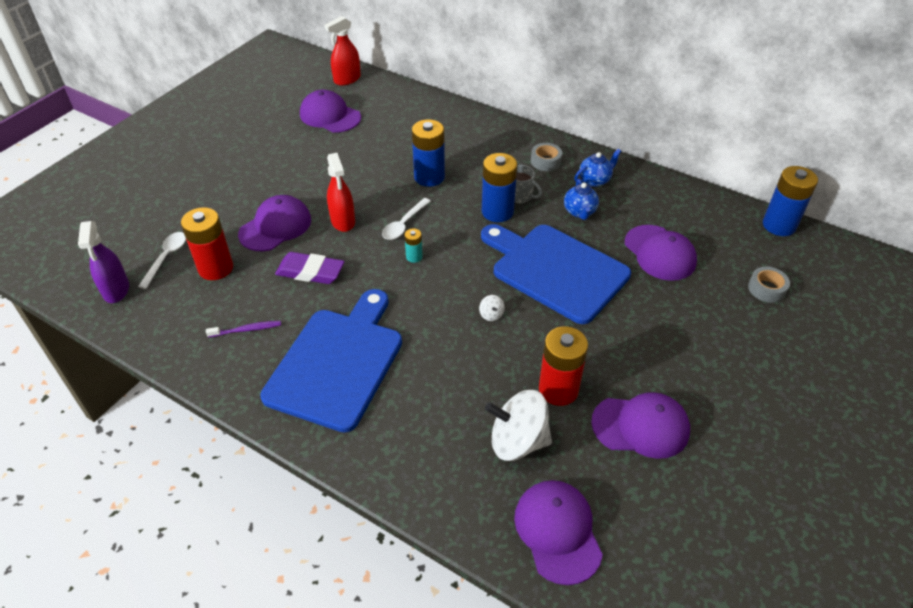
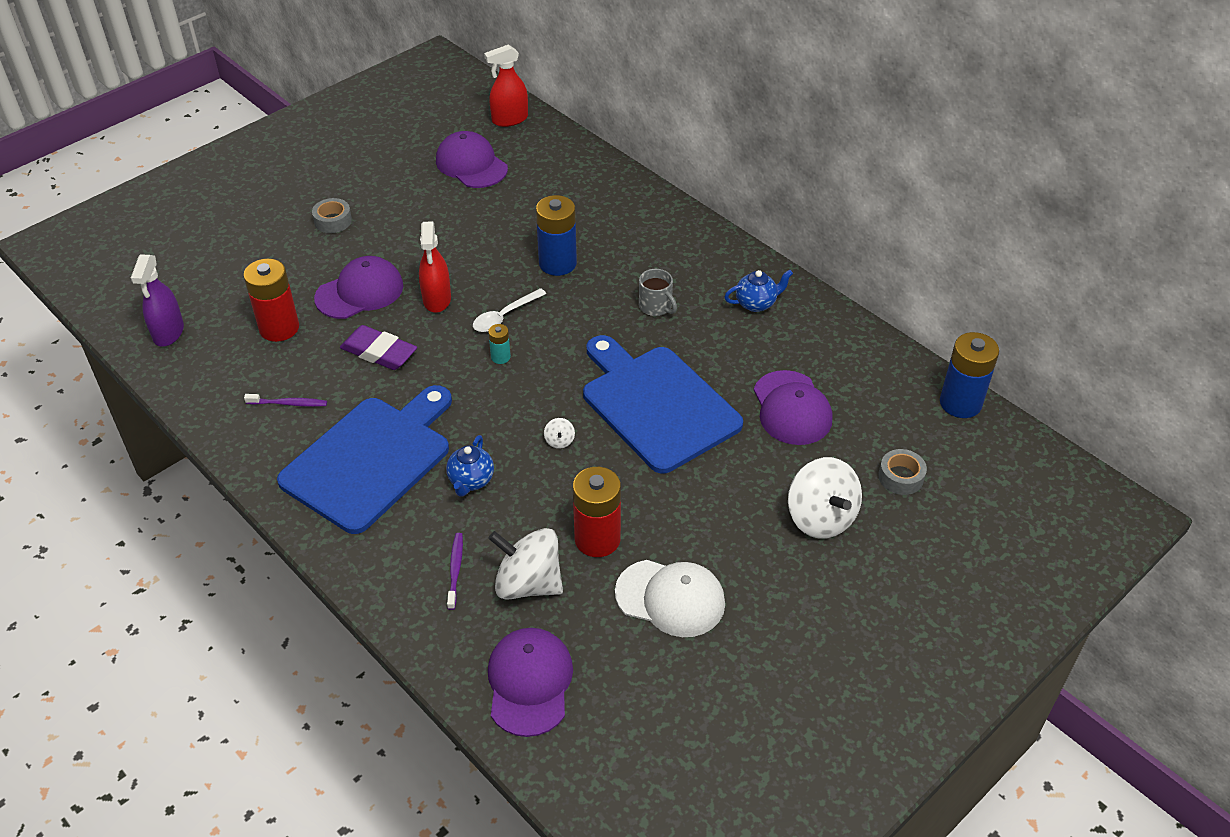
camera: 15 degrees right, 0 degrees up
white spoon [138,232,186,289] -> none
blue battery [482,153,517,222] -> none
grey tape [531,143,562,171] -> grey tape moved to [312,198,352,233]
blue teapot [564,179,599,220] -> blue teapot moved to [446,435,494,497]
purple cap [591,392,690,459] -> white cap [615,560,725,637]
none -> purple toothbrush [447,533,463,610]
none -> white spinning top [788,457,862,539]

